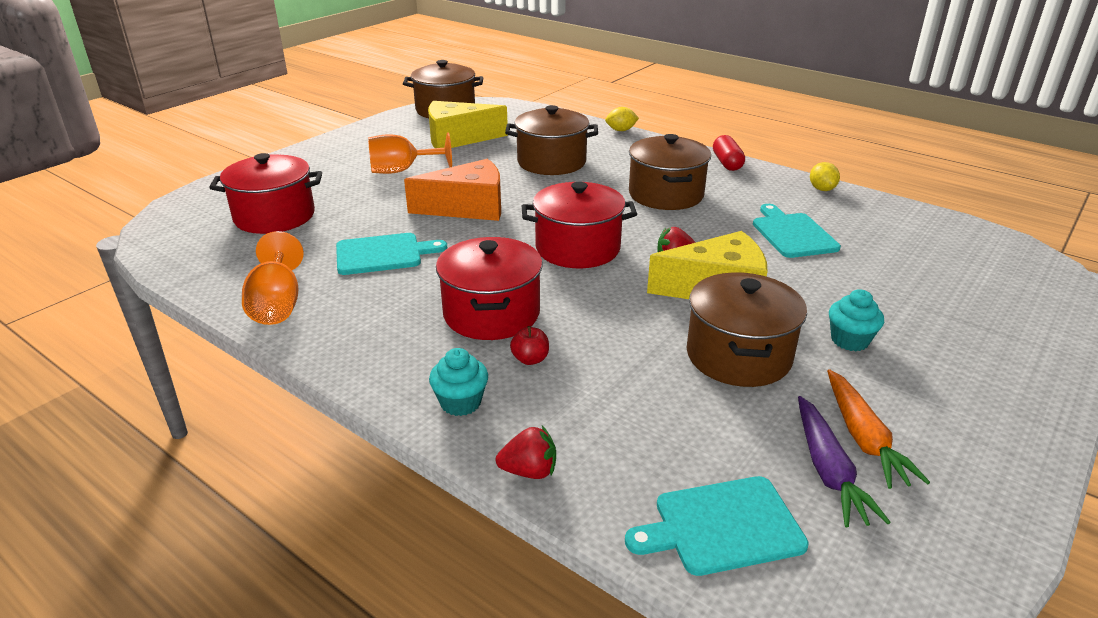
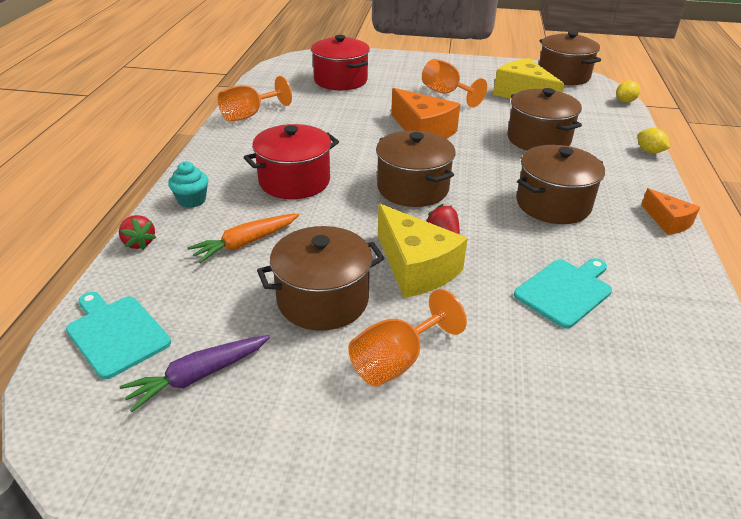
camera: 60 degrees right, 5 degrees up
turquoise cutting board [336,233,447,275] -> none
red apple [510,326,549,365] -> none
red pot [522,182,637,268] -> brown pot [376,131,455,207]
red capsule [713,135,745,171] -> orange cheese [642,188,700,235]
yellow lemon [810,162,840,191] -> yellow lemon moved to [616,80,640,103]
orange carrot [827,369,930,489] -> orange carrot moved to [187,214,299,263]
turquoise cupcake [829,289,884,351] -> orange goblet [348,289,467,387]

